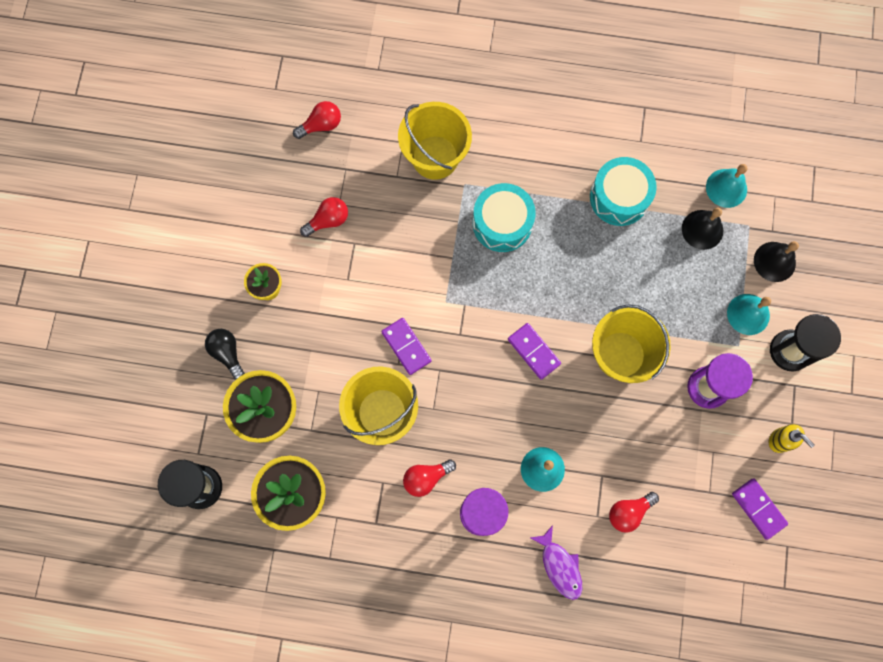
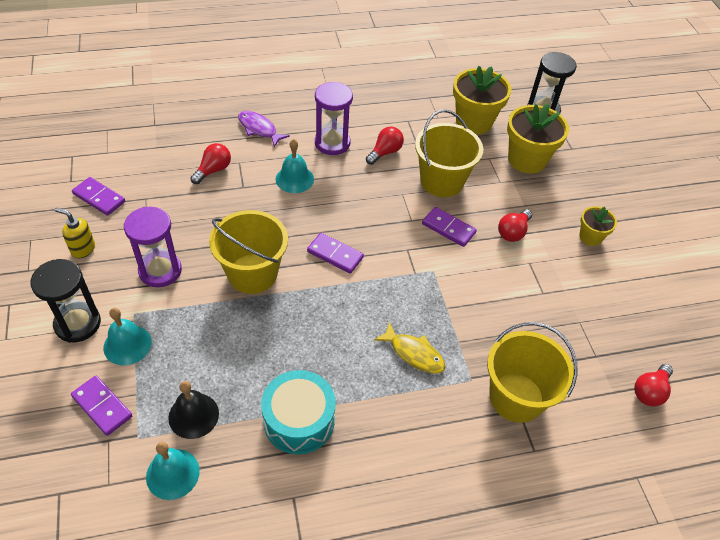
camera: 155 degrees right, 25 degrees down
black light bulb [205,329,245,380] -> none
red light bulb [300,197,348,237] -> red light bulb moved to [498,209,532,242]
turquoise drum [473,183,535,252] -> yellow fish [374,322,446,374]
black bell [754,241,799,282] -> purple domino [71,376,132,436]

